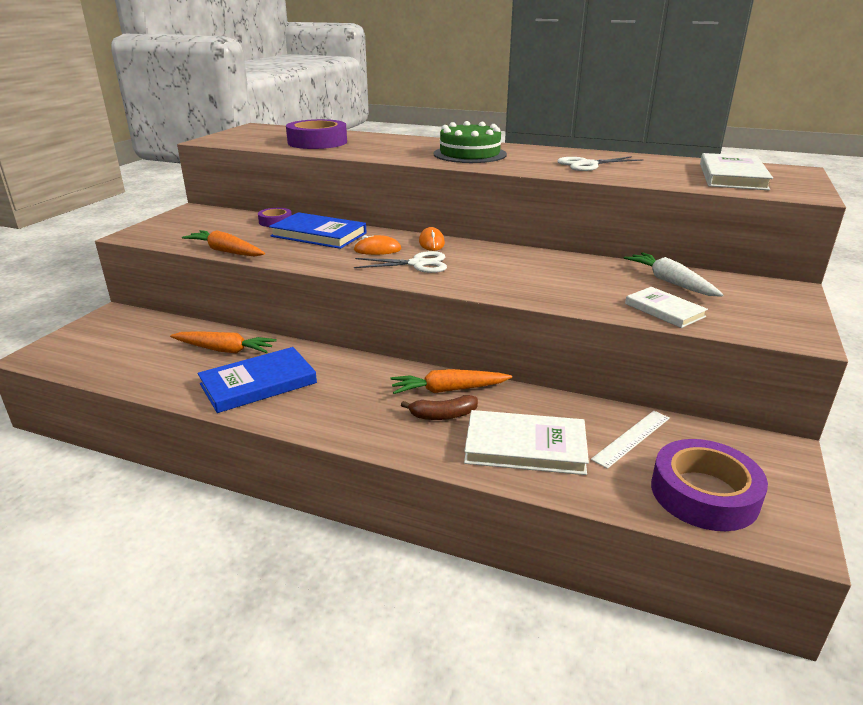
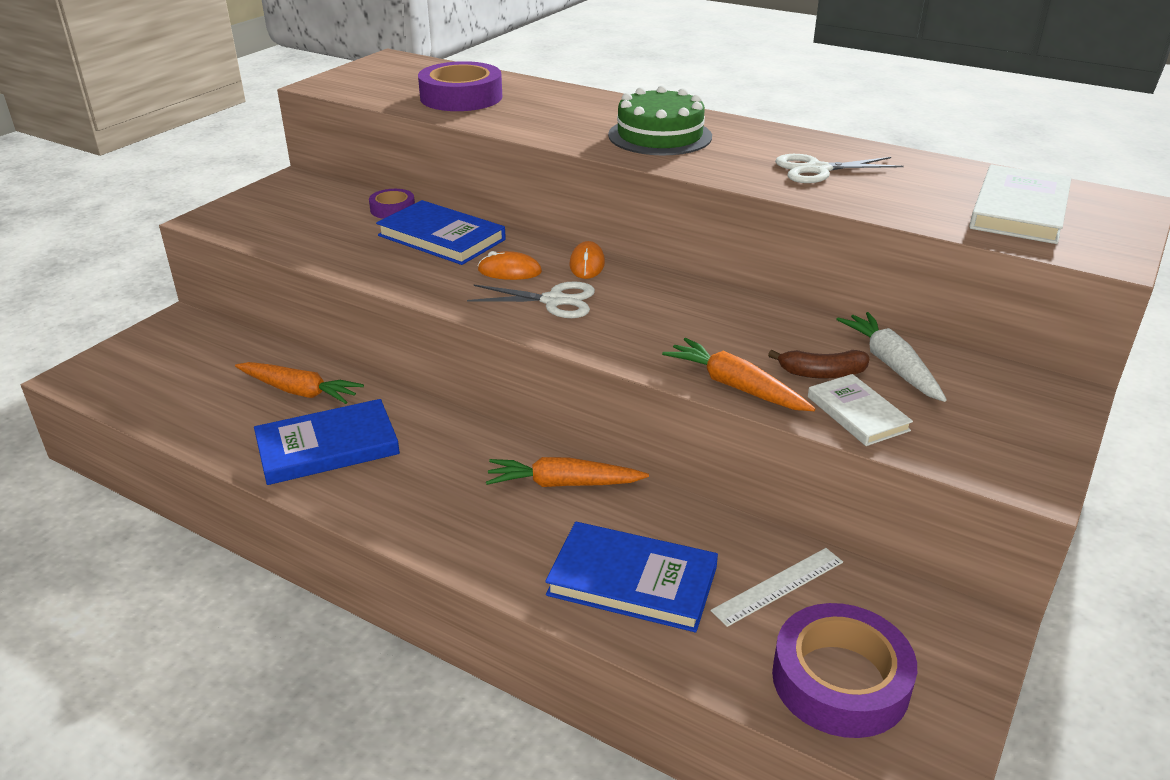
camera: 10 degrees right, 5 degrees up
orange carrot [182,230,265,256] -> orange carrot moved to [662,338,816,411]
brown banana [401,395,478,420] -> brown banana moved to [768,350,869,379]
white book [464,410,589,475] -> blue book [545,522,718,632]

